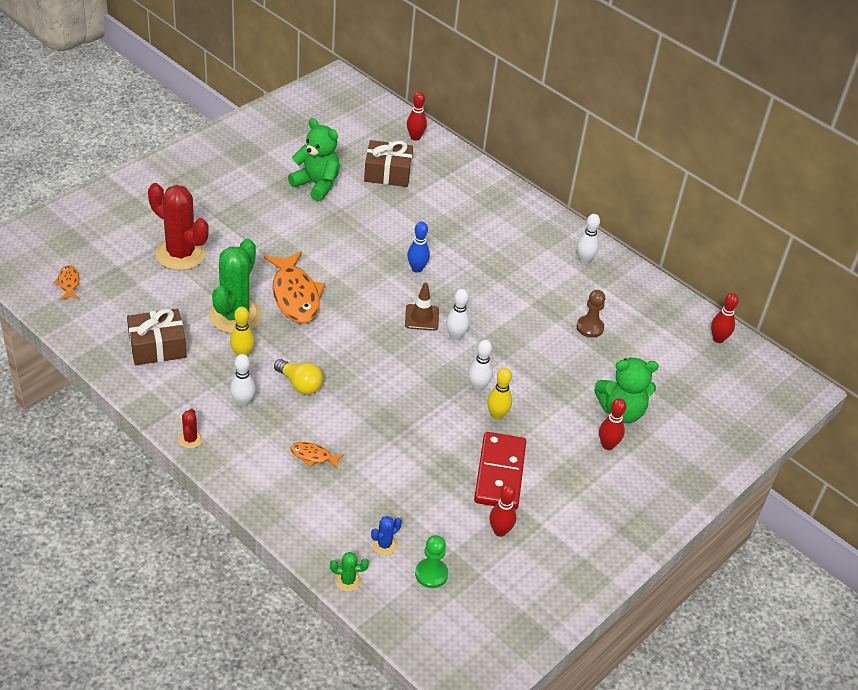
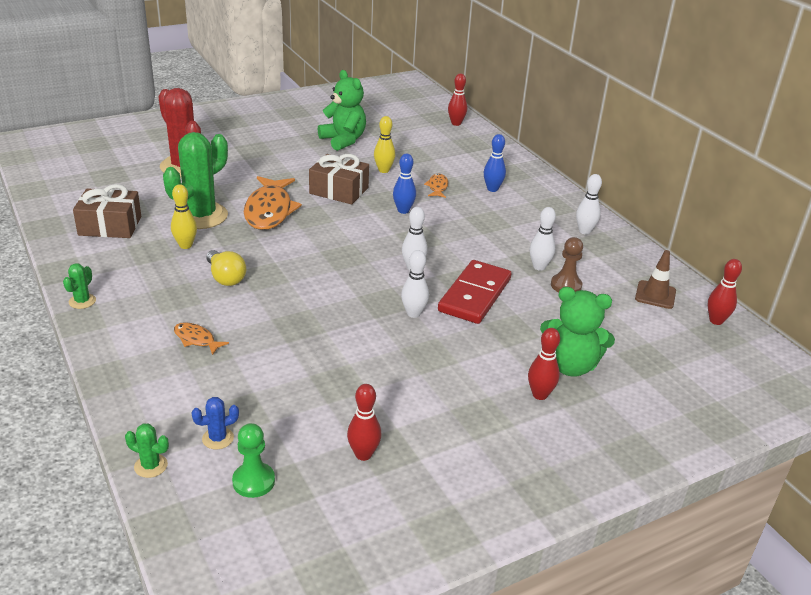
camera: 20 degrees right, 10 degrees down
orange fish [53,265,80,300] -> orange fish moved to [424,174,448,198]
red cactus [178,408,203,449] -> green cactus [63,264,96,309]
white bowling pin [230,354,256,407] -> white bowling pin moved to [530,207,556,271]
brown gift [364,140,413,187] -> brown gift moved to [309,154,369,204]
brown traffic cone [405,283,439,331] -> brown traffic cone moved to [635,250,676,309]
red domino [474,432,526,509] -> red domino moved to [438,260,511,324]
yellow bowling pin [487,368,512,420] -> yellow bowling pin moved to [374,116,395,173]
none -> blue bowling pin [484,134,506,192]

